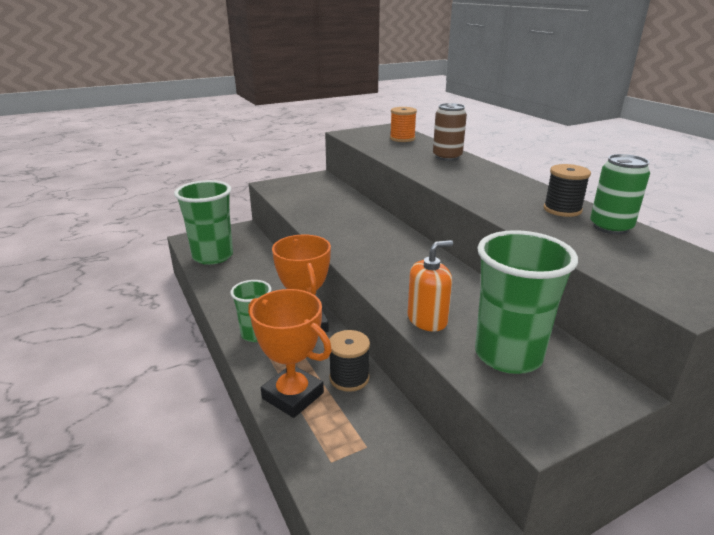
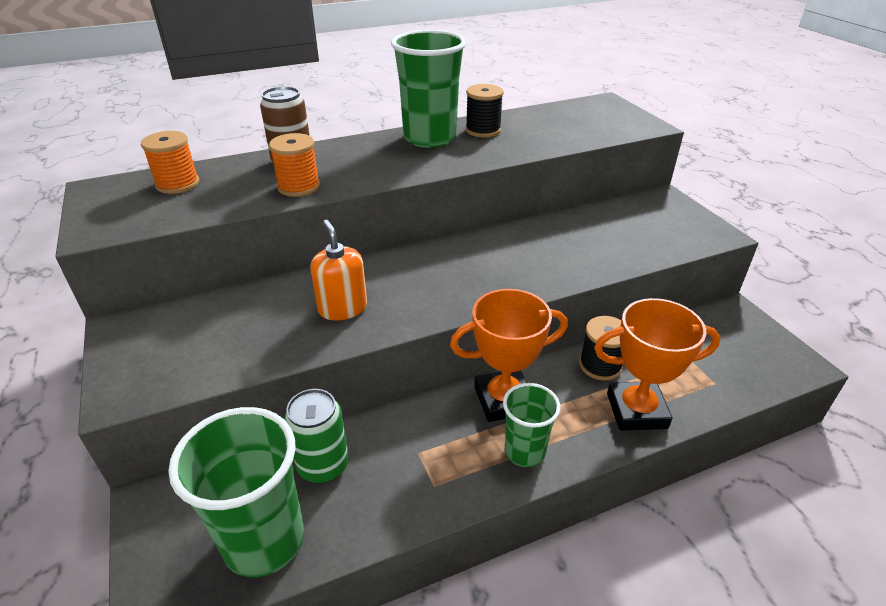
camera: 85 degrees left, 10 degrees up
orange trophy [248,289,332,418] -> orange trophy turned 45 degrees clockwise [594,298,720,431]
orange soap dispenser [407,240,453,331] -> orange soap dispenser moved to [310,220,367,320]
green cup [475,230,578,374] -> green cup moved to [391,30,466,148]
green can [590,154,650,235] -> green can moved to [284,389,349,483]
none -> orange spool [269,133,320,197]

